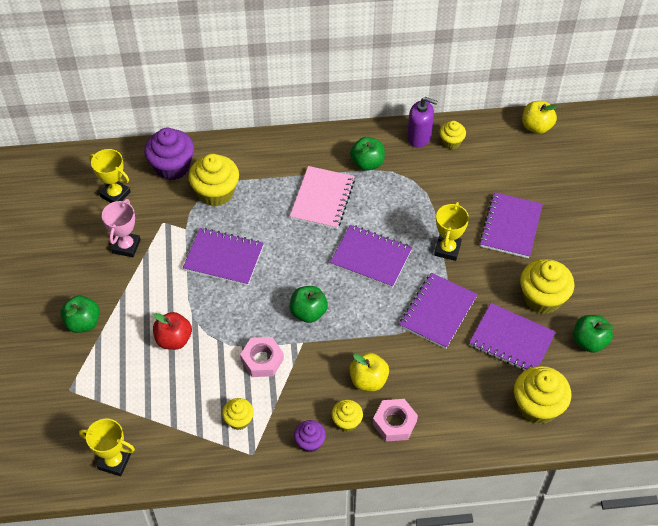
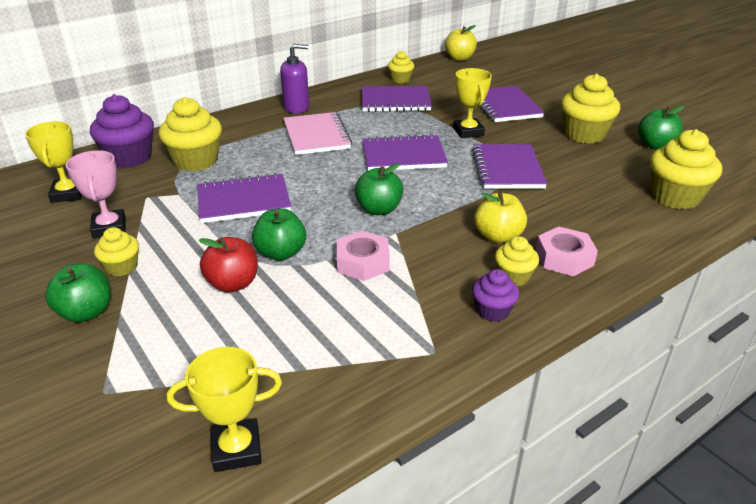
camera: 30 degrees left, 20 degrees down
yellow trophy [89,149,131,203] -> yellow trophy turned 75 degrees clockwise [25,121,82,203]
yellow cupcake [222,398,254,430] -> yellow cupcake moved to [94,227,139,276]
green apple [350,137,385,171] -> green apple moved to [252,208,306,261]
purple soap dispenser [407,97,438,148] -> purple soap dispenser moved to [280,44,309,114]
purple notebook [469,303,556,370] -> purple notebook moved to [362,86,432,112]

